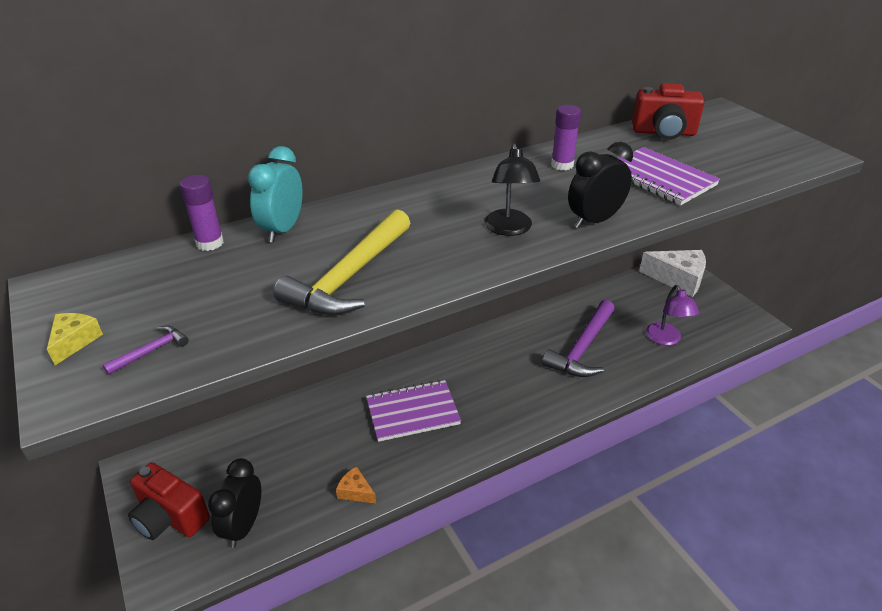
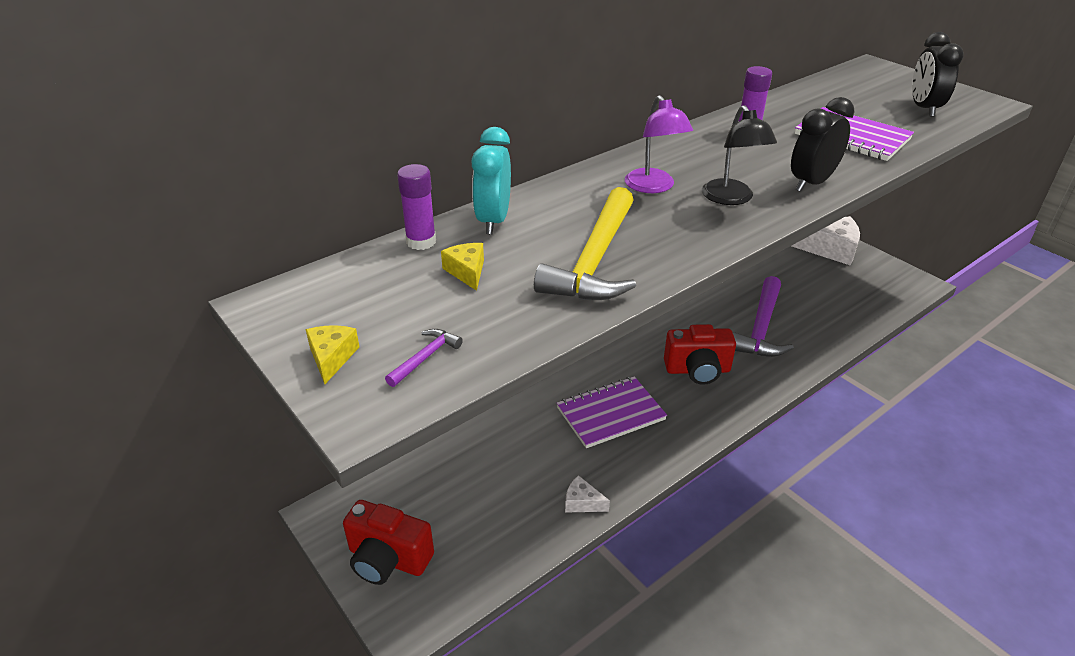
camera: 10 degrees left, 0 degrees up
black clock [208,458,261,548] -> black clock moved to [912,32,964,117]
orange cheese [336,466,376,504] -> white cheese [565,475,610,513]
red camera [632,83,705,140] -> red camera moved to [664,324,736,385]
purple lamp [646,285,699,345] -> purple lamp moved to [625,95,693,193]
none -> yellow cheese [441,243,484,291]

